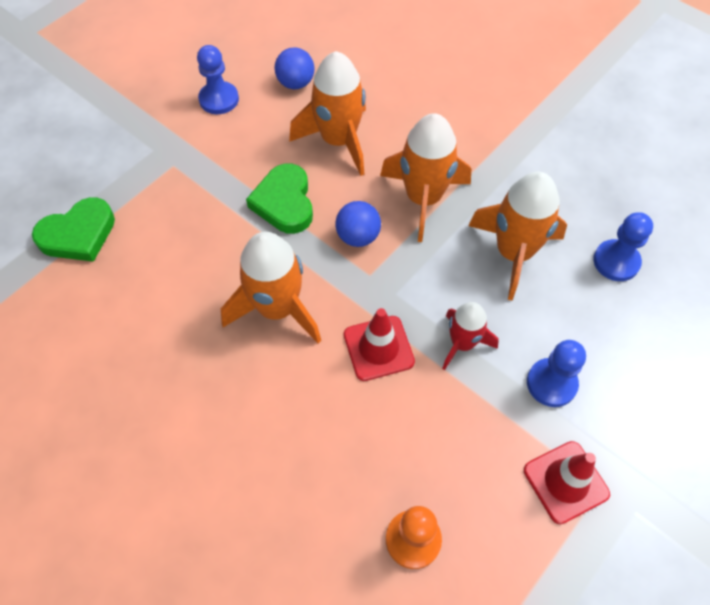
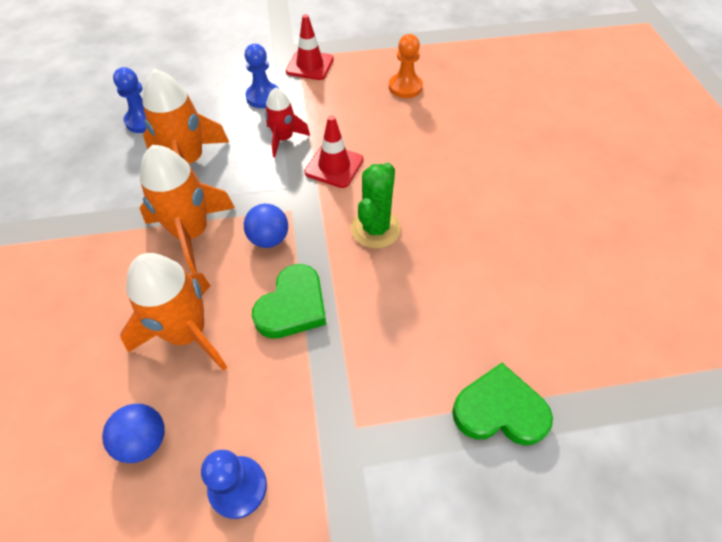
camera: 140 degrees left, 5 degrees down
orange rocket [221,232,321,344] -> green cactus [351,162,401,248]

